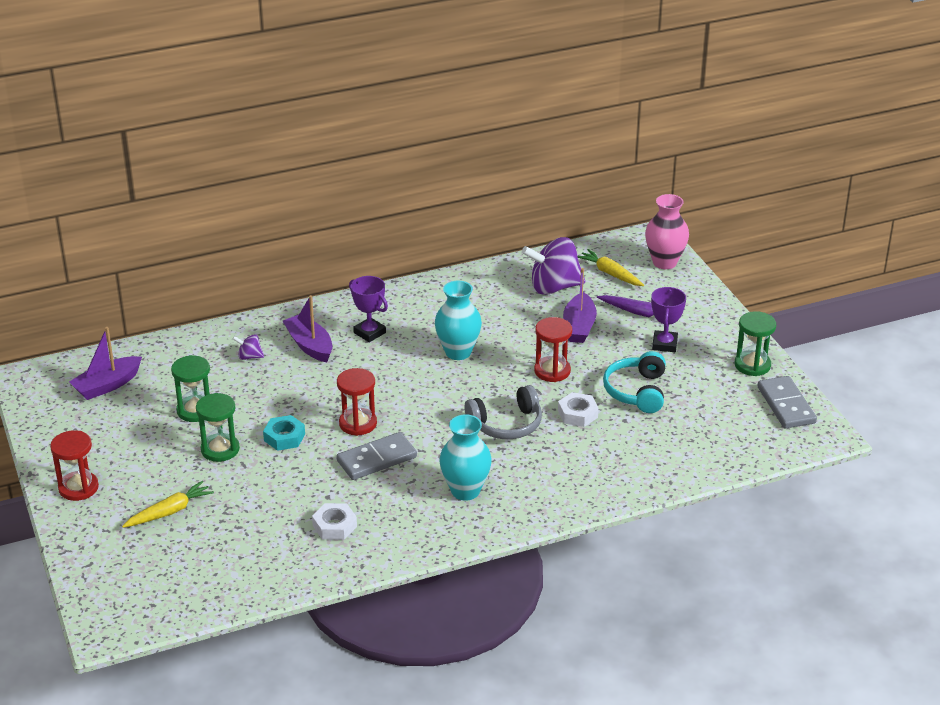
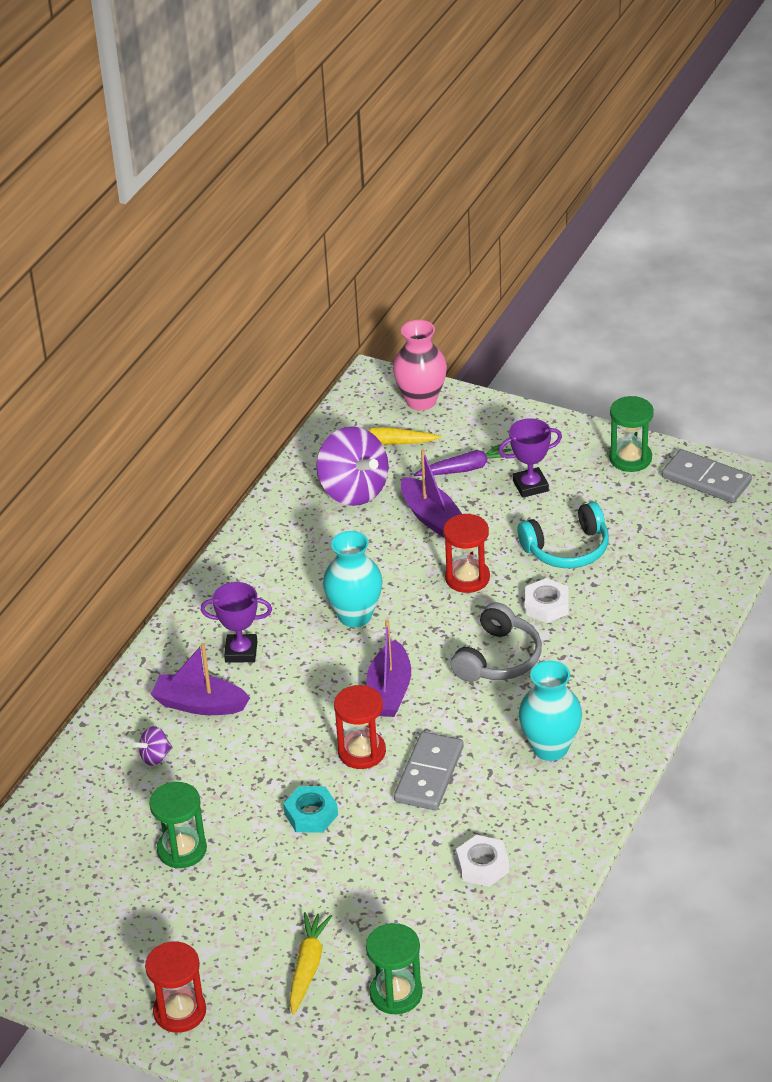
camera: 40 degrees left, 5 degrees up
purple boat [69,327,142,400] -> purple boat moved to [366,620,411,717]
green hourglass [196,393,240,462] -> green hourglass moved to [366,923,423,1014]
purple spinning top [522,237,585,295] -> purple spinning top turned 75 degrees counterclockwise [316,426,389,506]
turquoise headphones [603,351,666,413] -> turquoise headphones turned 75 degrees counterclockwise [518,502,609,568]
purple trophy [651,287,686,352] -> purple trophy turned 75 degrees counterclockwise [498,418,562,498]

